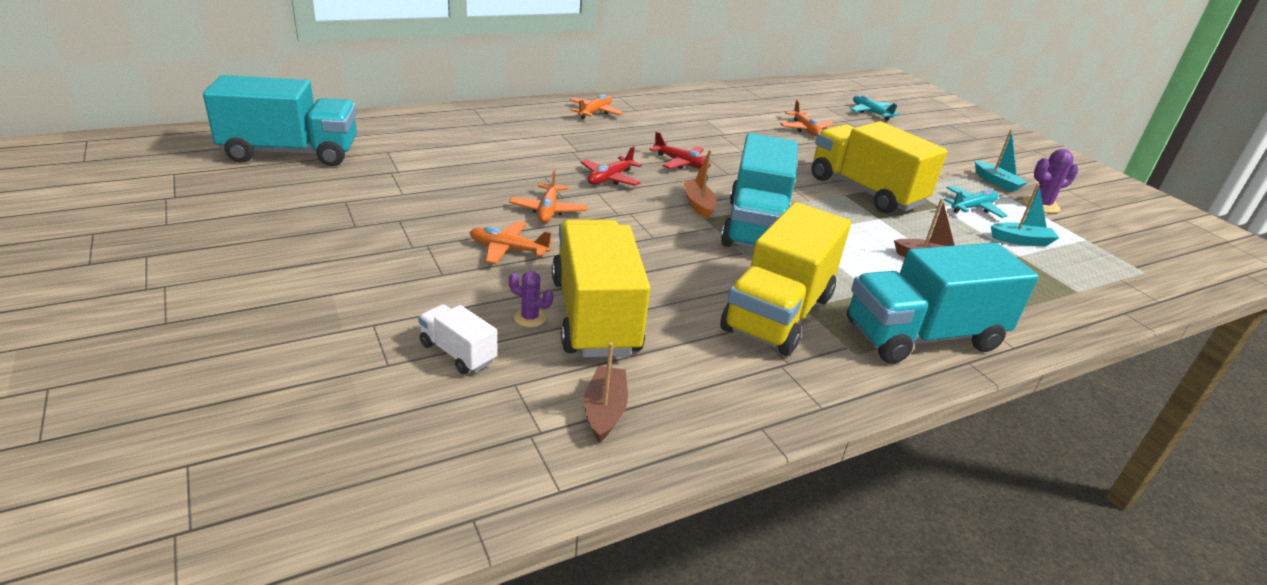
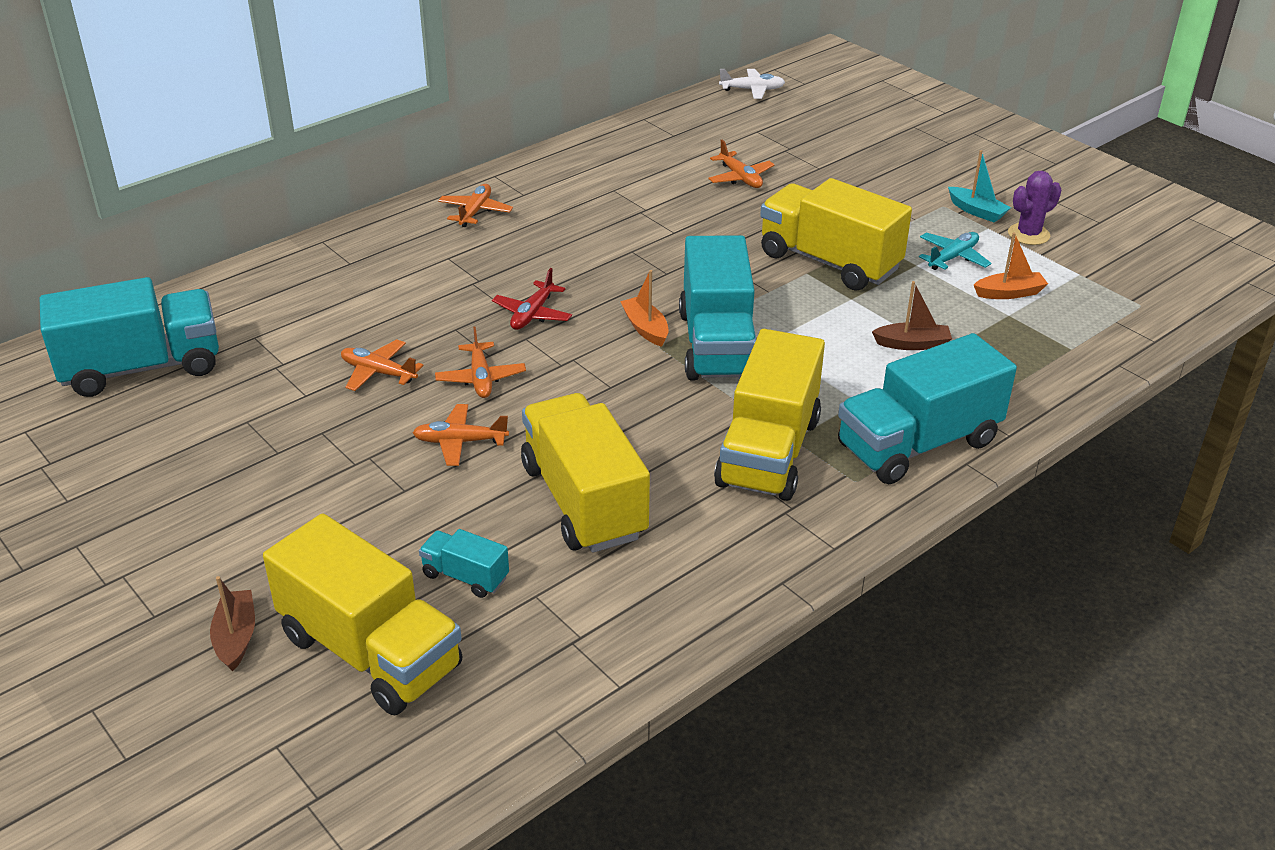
camera: 10 degrees left, 5 degrees up
white truck [418,304,497,374] -> turquoise truck [419,529,509,598]
purple cactus [509,271,553,327] -> none
brown boat [584,342,628,443] -> brown boat moved to [210,576,255,671]
red plane [649,132,711,169] -> none
turquoise plane [851,95,899,121] -> none
turquoise boat [991,184,1059,246] -> orange boat [974,233,1048,299]
none -> yellow truck [263,513,463,715]
none -> orange plane [341,339,424,391]
none -> white plane [719,69,785,99]

